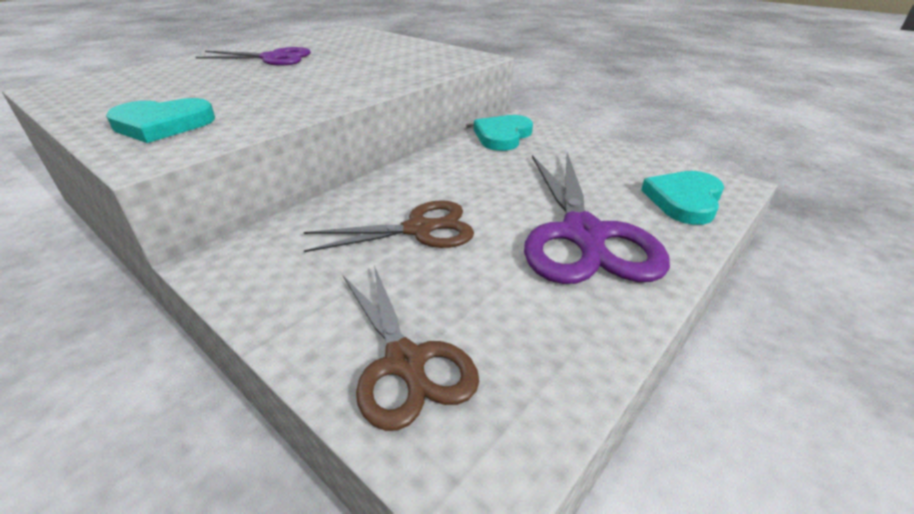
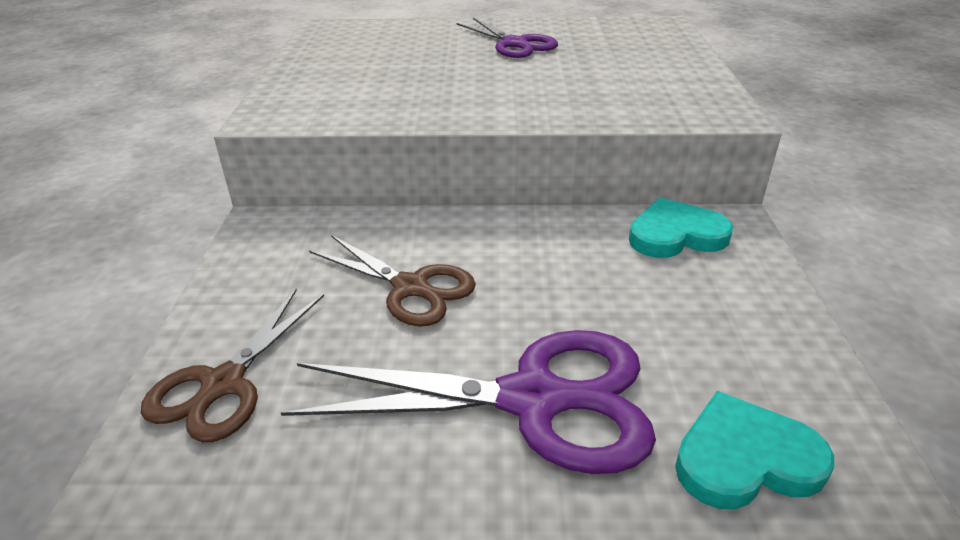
camera: 50 degrees right, 0 degrees up
turquoise heart [106,98,215,143] -> none
purple scissors [524,153,670,284] -> purple scissors turned 135 degrees counterclockwise [281,330,656,474]

